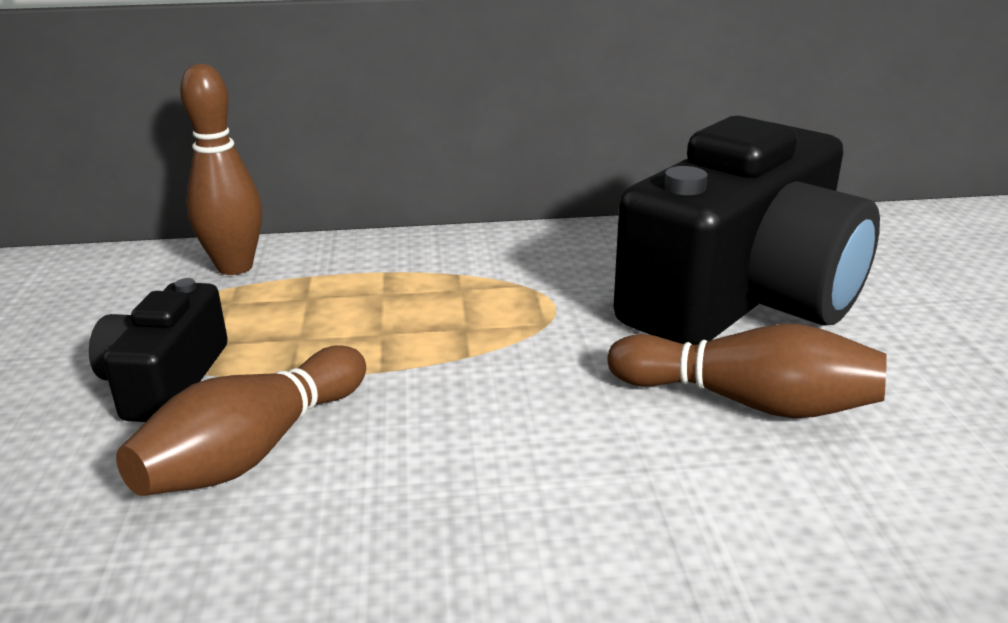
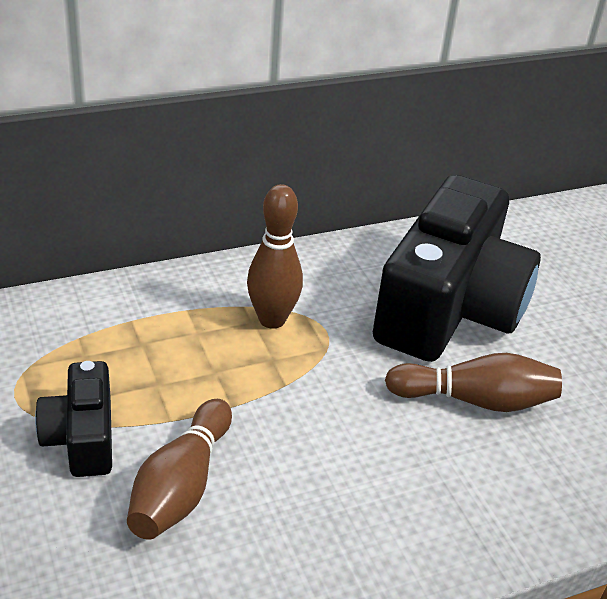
camera: 20 degrees left, 10 degrees up
brown bowling pin [180,64,262,275] -> brown bowling pin moved to [247,184,303,329]

